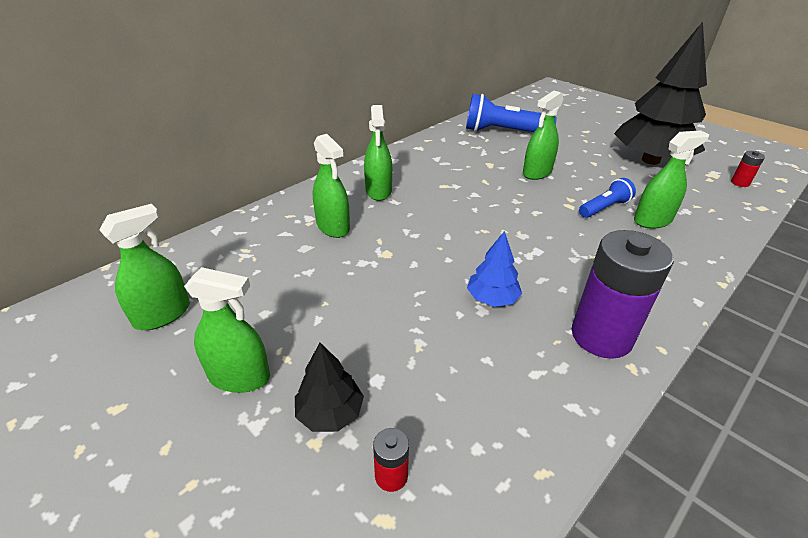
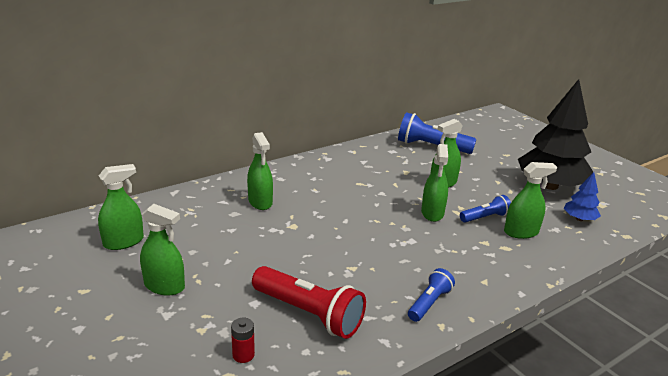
camera: 10 degrees right, 10 degrees down
black tree [295,343,364,432] -> none
green spray bottle [364,105,392,201] -> green spray bottle moved to [421,144,448,222]
blue tree [467,231,522,307] -> blue tree moved to [564,172,601,221]
purple battery [572,230,674,359] -> blue flashlight [408,268,455,322]
red battery [731,151,765,187] -> none
none -> red flashlight [252,266,366,339]

